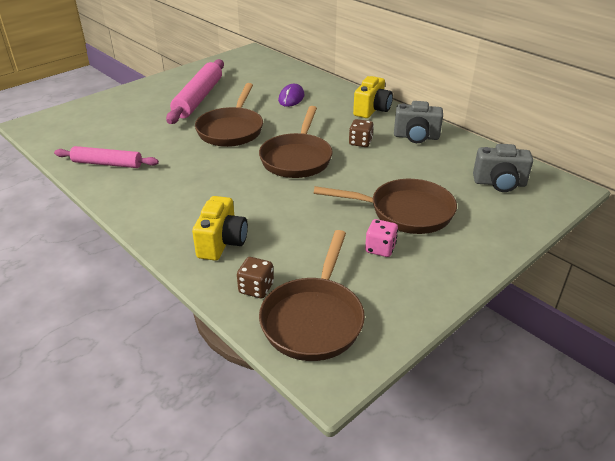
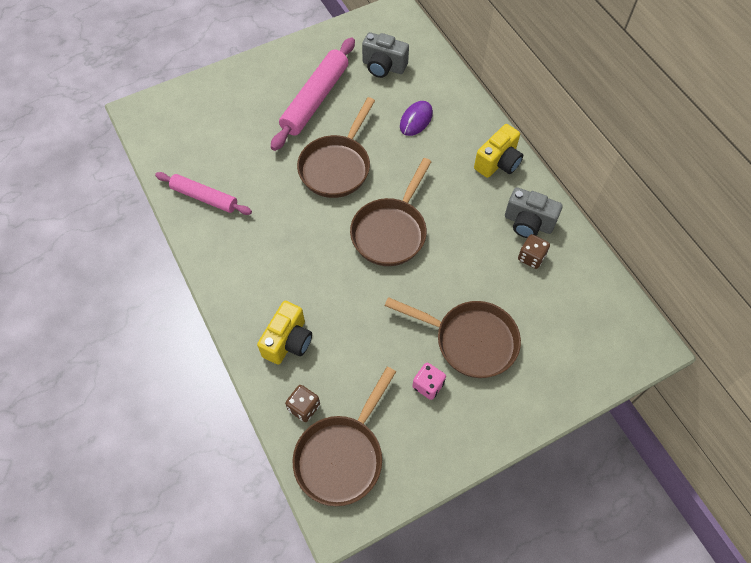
camera: 15 degrees right, 25 degrees up
brown dice [349,119,374,147] -> brown dice moved to [518,234,550,269]
grey camera [473,144,533,192] -> grey camera moved to [362,32,409,78]

